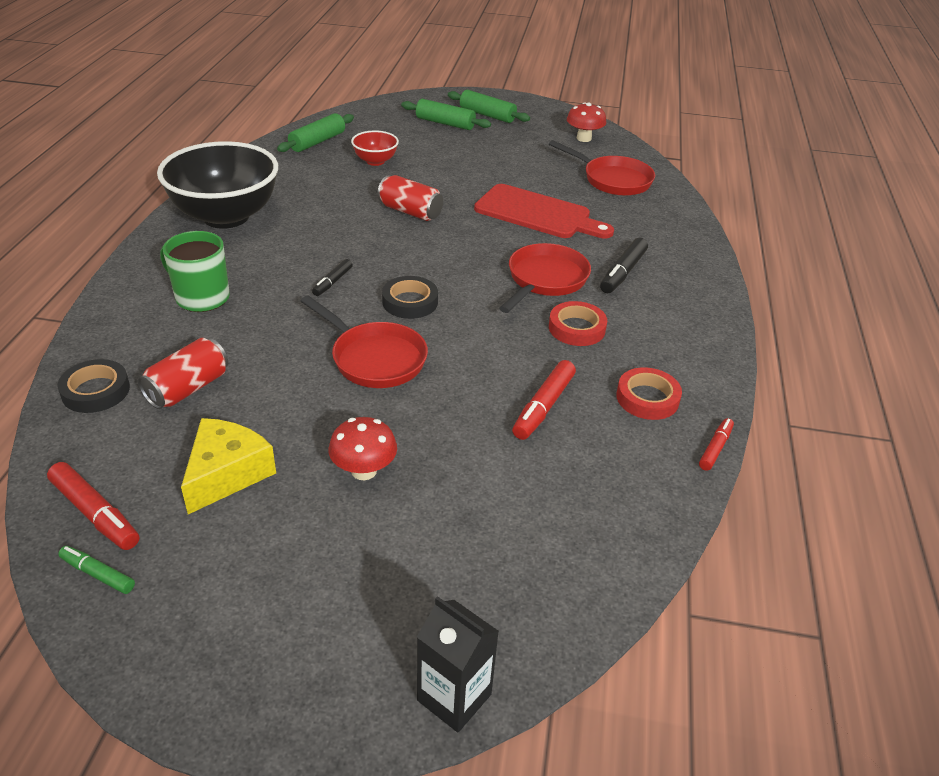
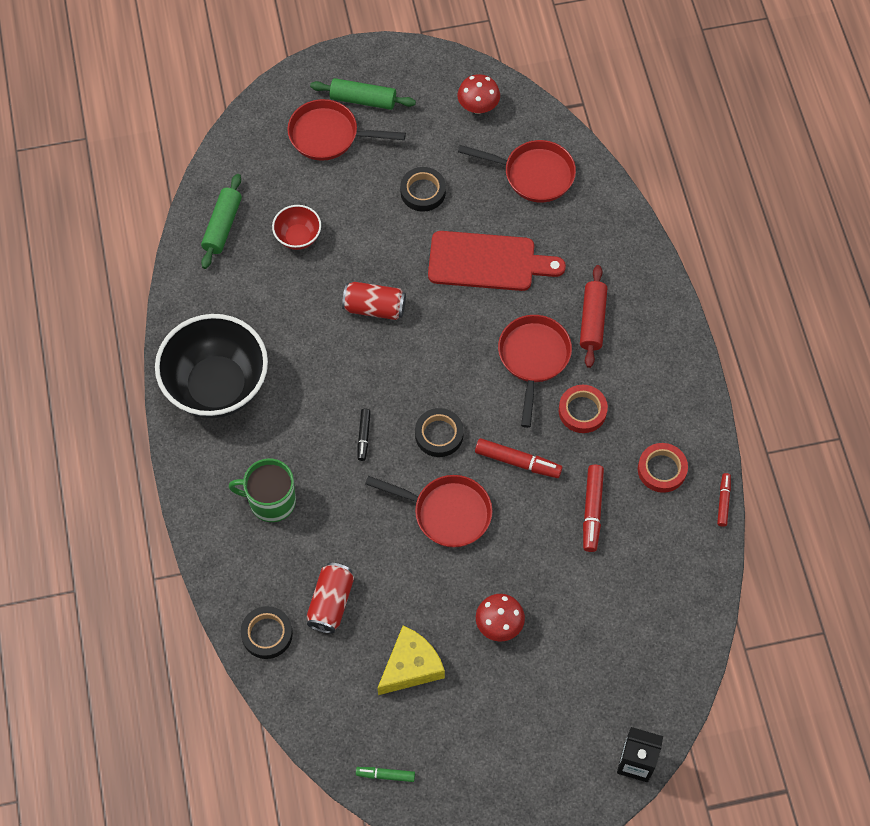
camera: 20 degrees left, 25 degrees up
red marker [47,462,139,550] -> red marker moved to [475,438,562,478]
yellow cheese [181,418,276,514] -> yellow cheese turned 45 degrees clockwise [378,626,445,695]
green rolling pin [401,99,491,130] -> red pan [287,99,406,161]
black marker [600,238,648,293] -> red rolling pin [580,265,607,368]
none -> black tape [400,167,446,212]

